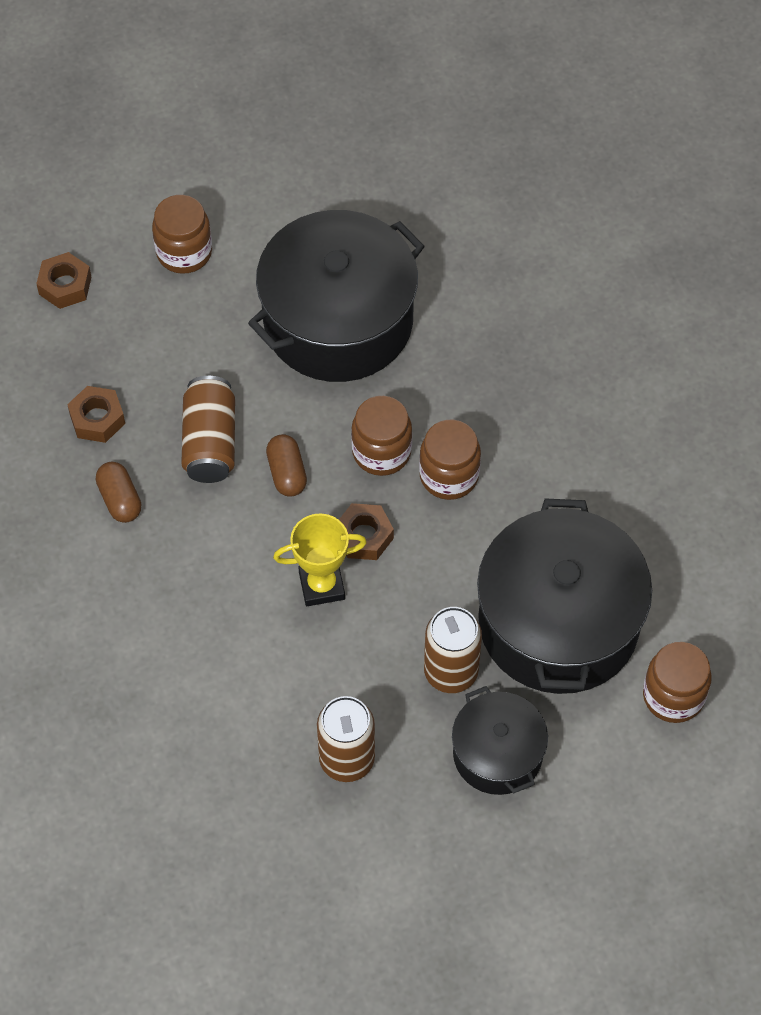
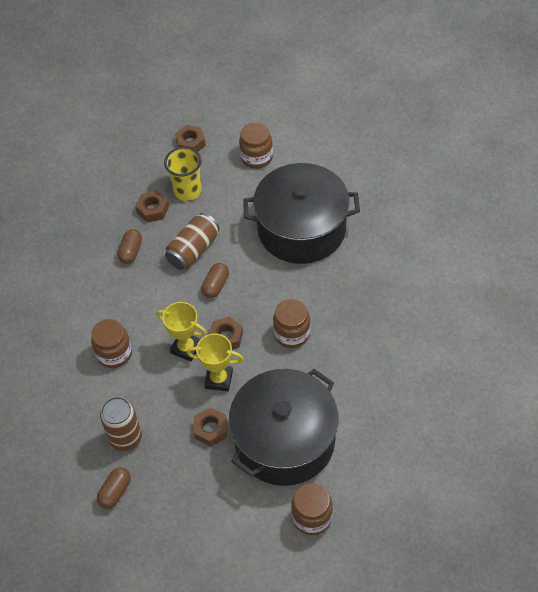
camera: 40 degrees right, 5 degrees down
brown jar [351,396,412,476] -> brown jar moved to [91,319,132,368]
brown can [424,607,482,693] -> brown nut [194,407,227,447]
black pot [452,686,548,795] -> none
none -> brown capsule [97,467,131,509]
none -> yellow cup [164,147,202,201]
none -> yellow trophy [187,334,244,391]

